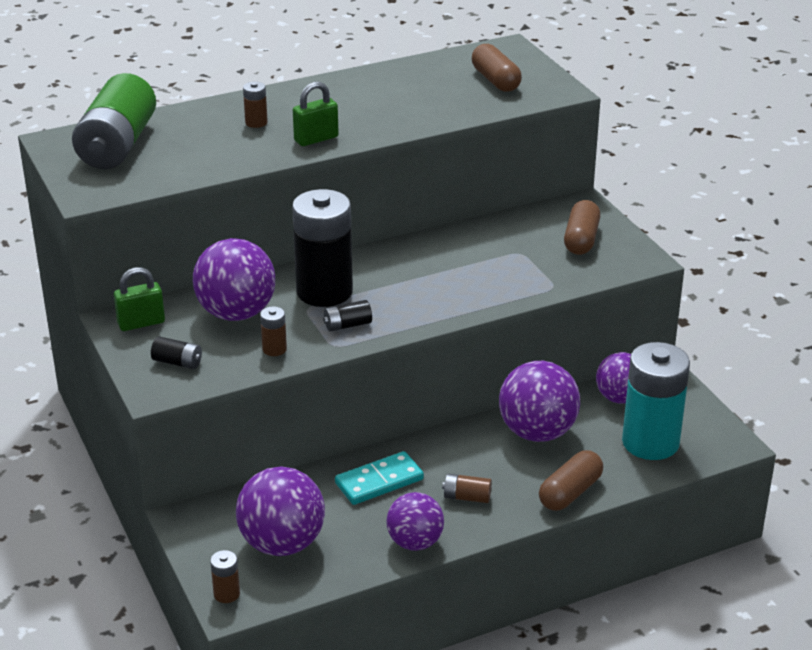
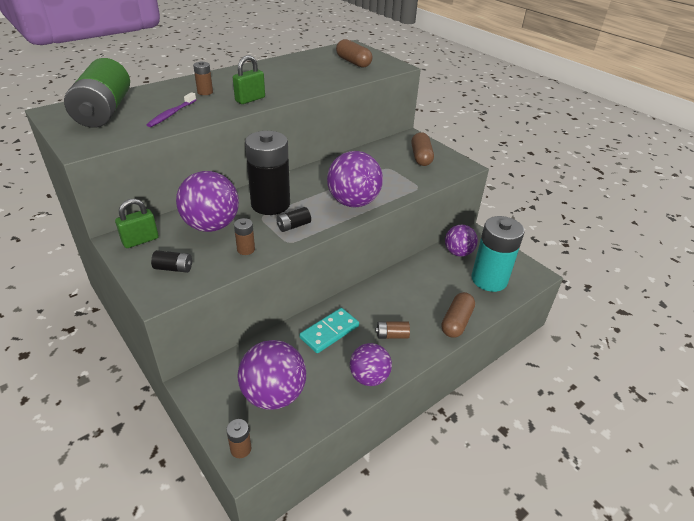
camera: 15 degrees left, 5 degrees up
purple ball [499,361,580,442] -> purple ball moved to [327,151,383,208]
none -> purple toothbrush [147,92,196,127]

